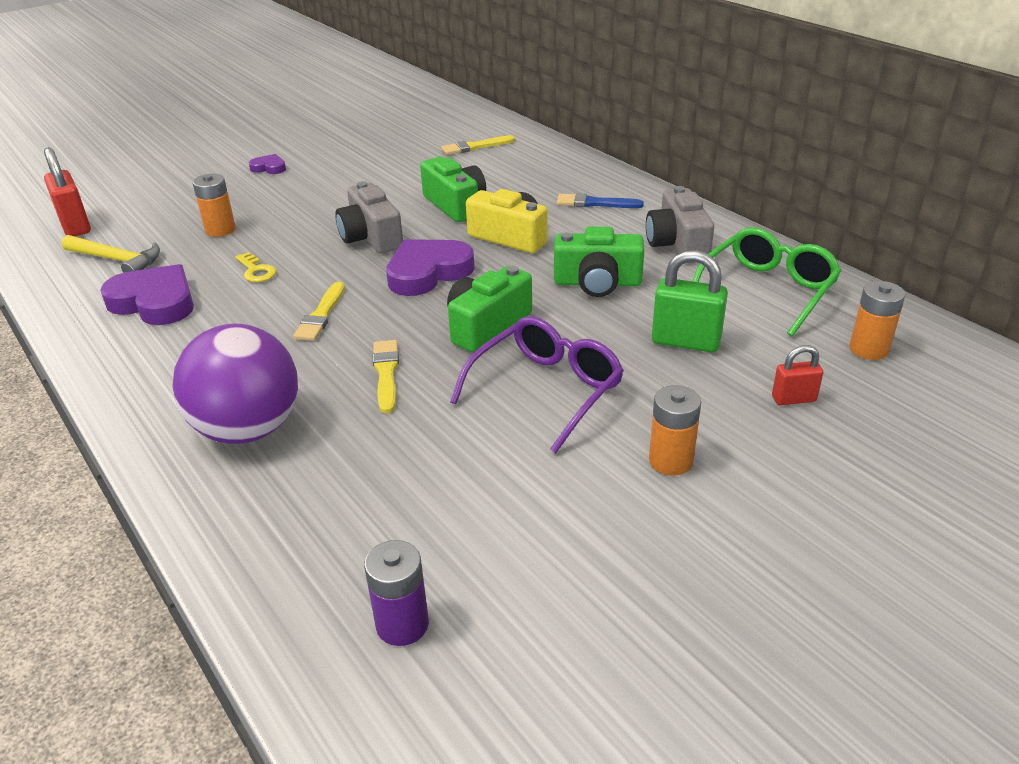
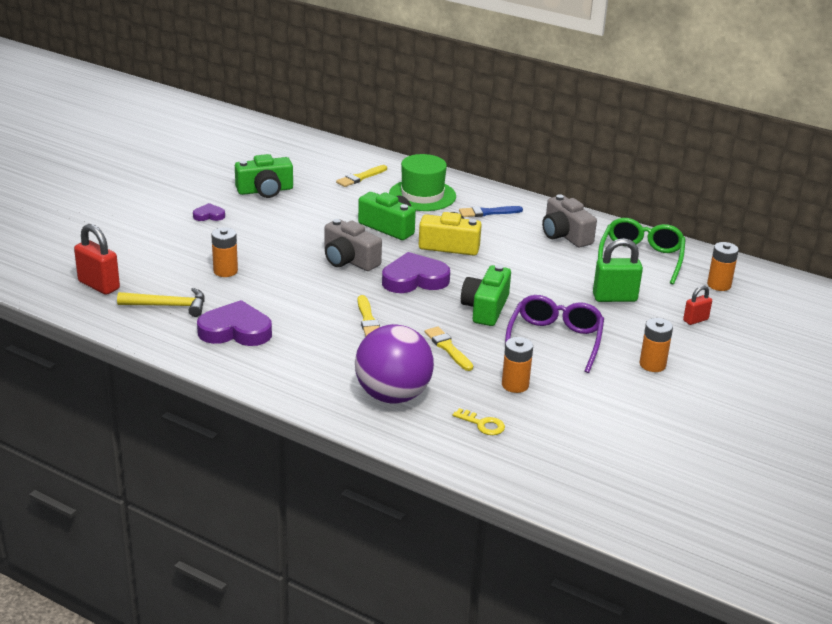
camera: 25 degrees left, 5 degrees down
yellow key [235,252,276,282] -> yellow key moved to [453,408,505,435]
purple battery [364,540,429,646] -> none
purple heart [386,239,475,296] -> purple heart turned 45 degrees clockwise [382,252,450,293]
green camera [554,227,645,297] -> green camera moved to [235,154,293,198]
none -> green hat [389,154,456,211]
none -> orange battery [502,337,533,393]

